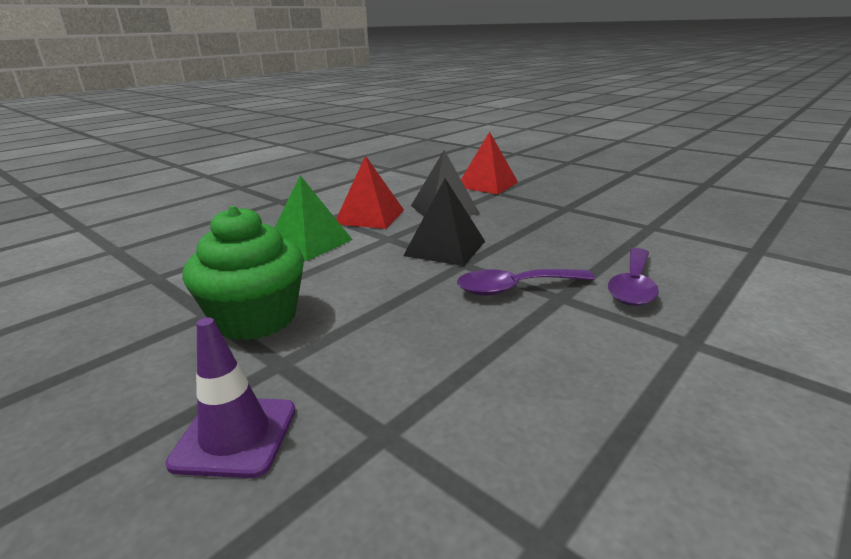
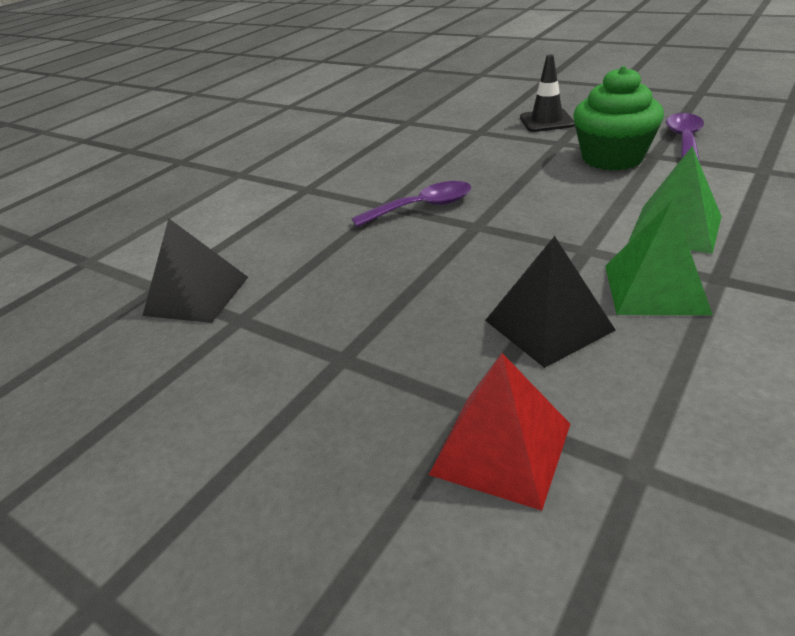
camera: 175 degrees right, 10 degrees up
purple traffic cone [166,317,296,478] -> black traffic cone [520,55,575,132]
red pyramid [336,155,404,229] -> green pyramid [605,201,713,315]
black pyramid [403,178,485,266] -> black pyramid moved to [142,218,248,323]
purple spoon [608,248,659,306] -> purple spoon moved to [666,113,704,163]

